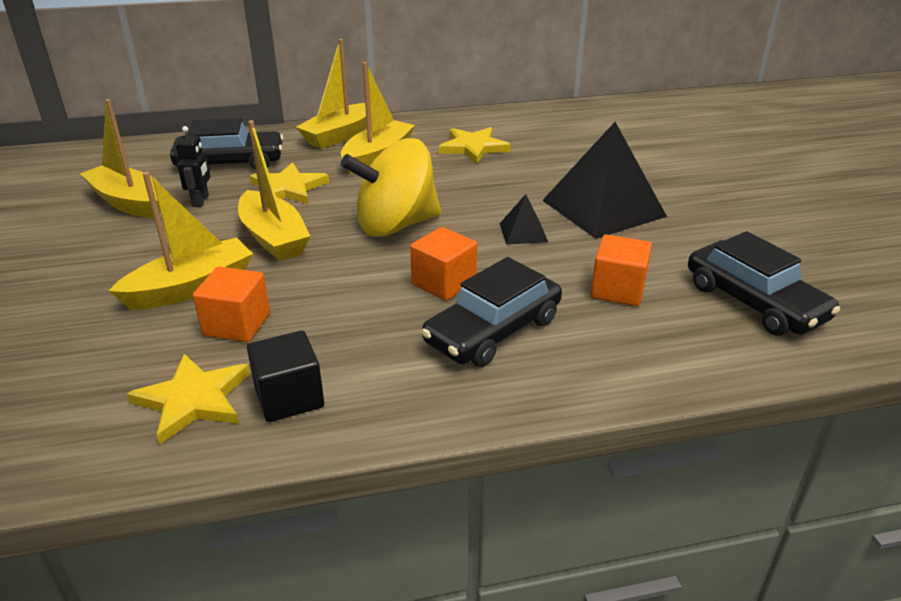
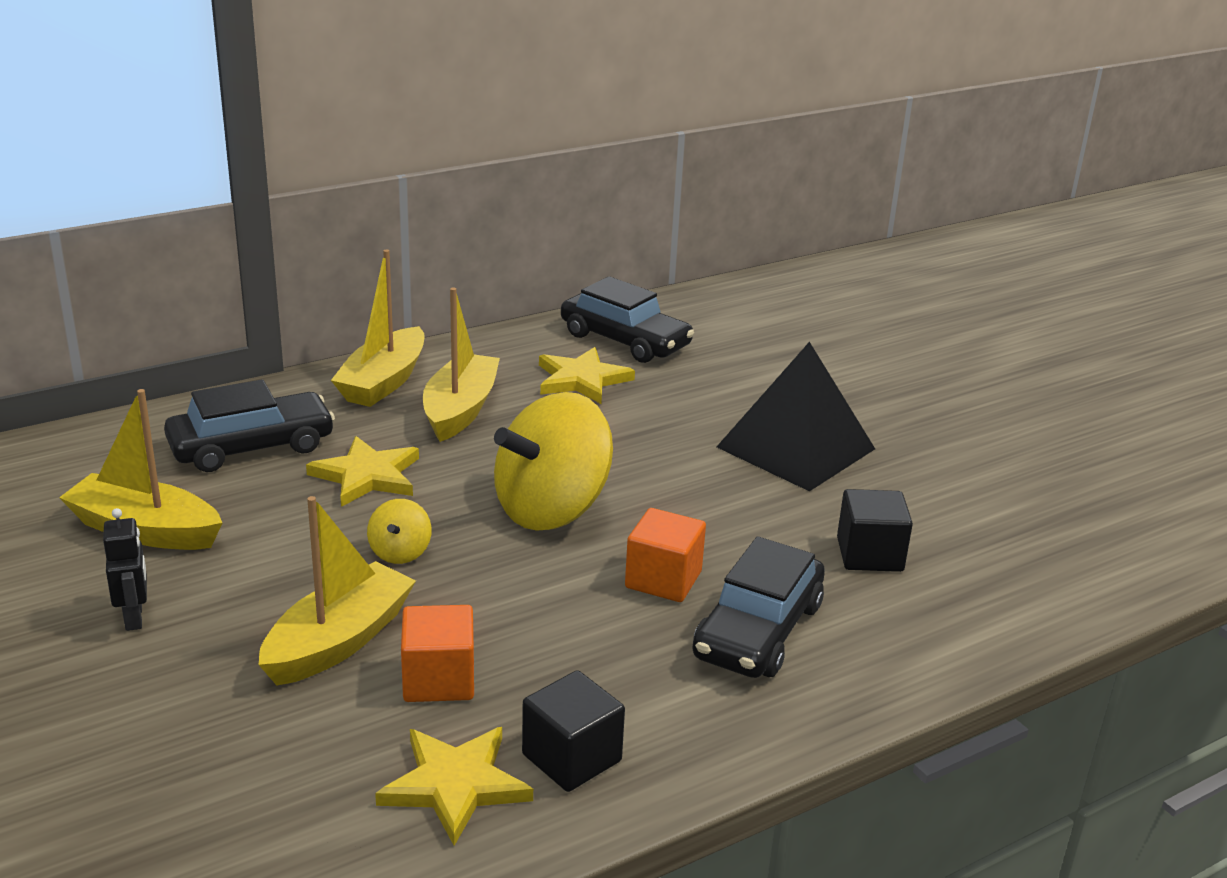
camera: 20 degrees left, 5 degrees down
black robot [176,126,210,207] -> black robot moved to [103,508,147,631]
yellow boat [238,120,310,261] -> yellow spinning top [367,499,432,564]
black pyramid [500,194,548,245] -> none
orange cube [591,234,652,306] -> black cube [837,489,913,572]
black car [688,231,840,335] -> black car moved to [561,276,694,363]

